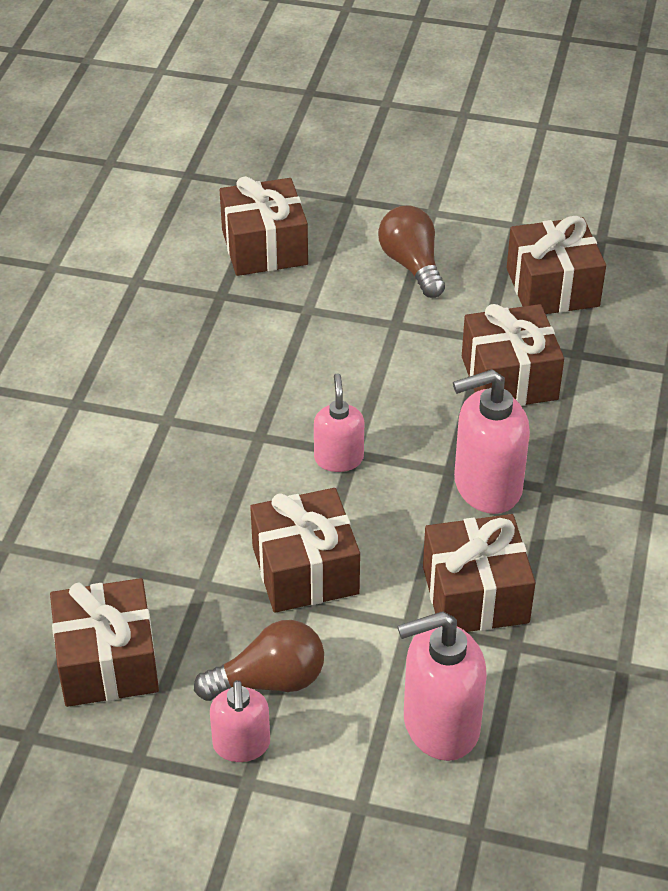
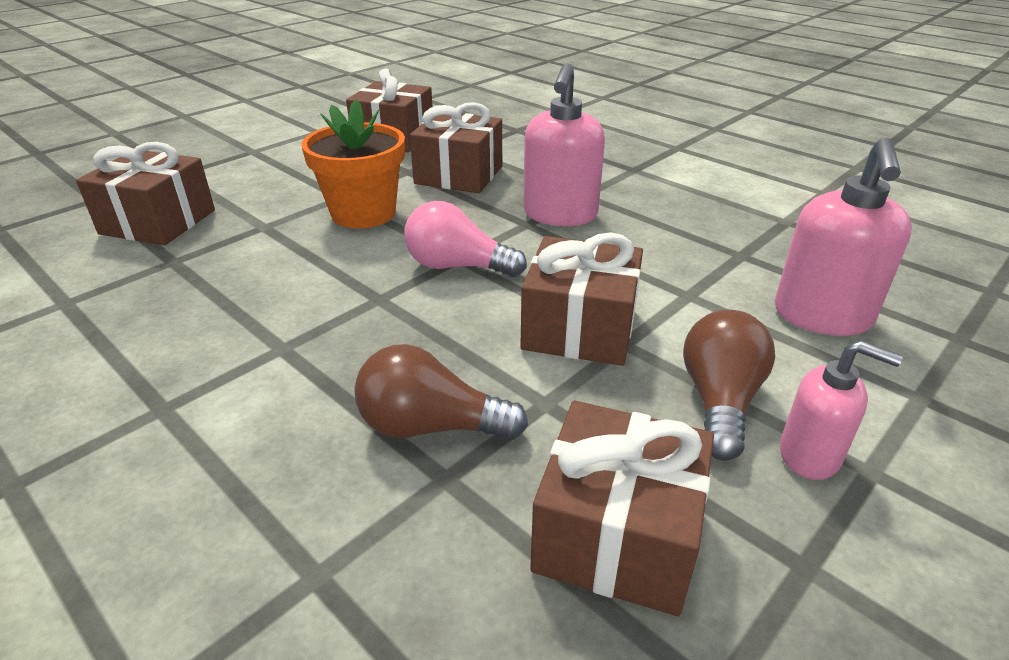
camera: 60 degrees left, 10 degrees down
pink soap dispenser [314,373,364,472] -> pink light bulb [404,201,527,277]
brown light bulb [378,206,445,298] -> brown light bulb moved to [354,344,528,440]
brown gift [423,514,536,632] -> none
none -> orange flower pot [301,99,405,229]

